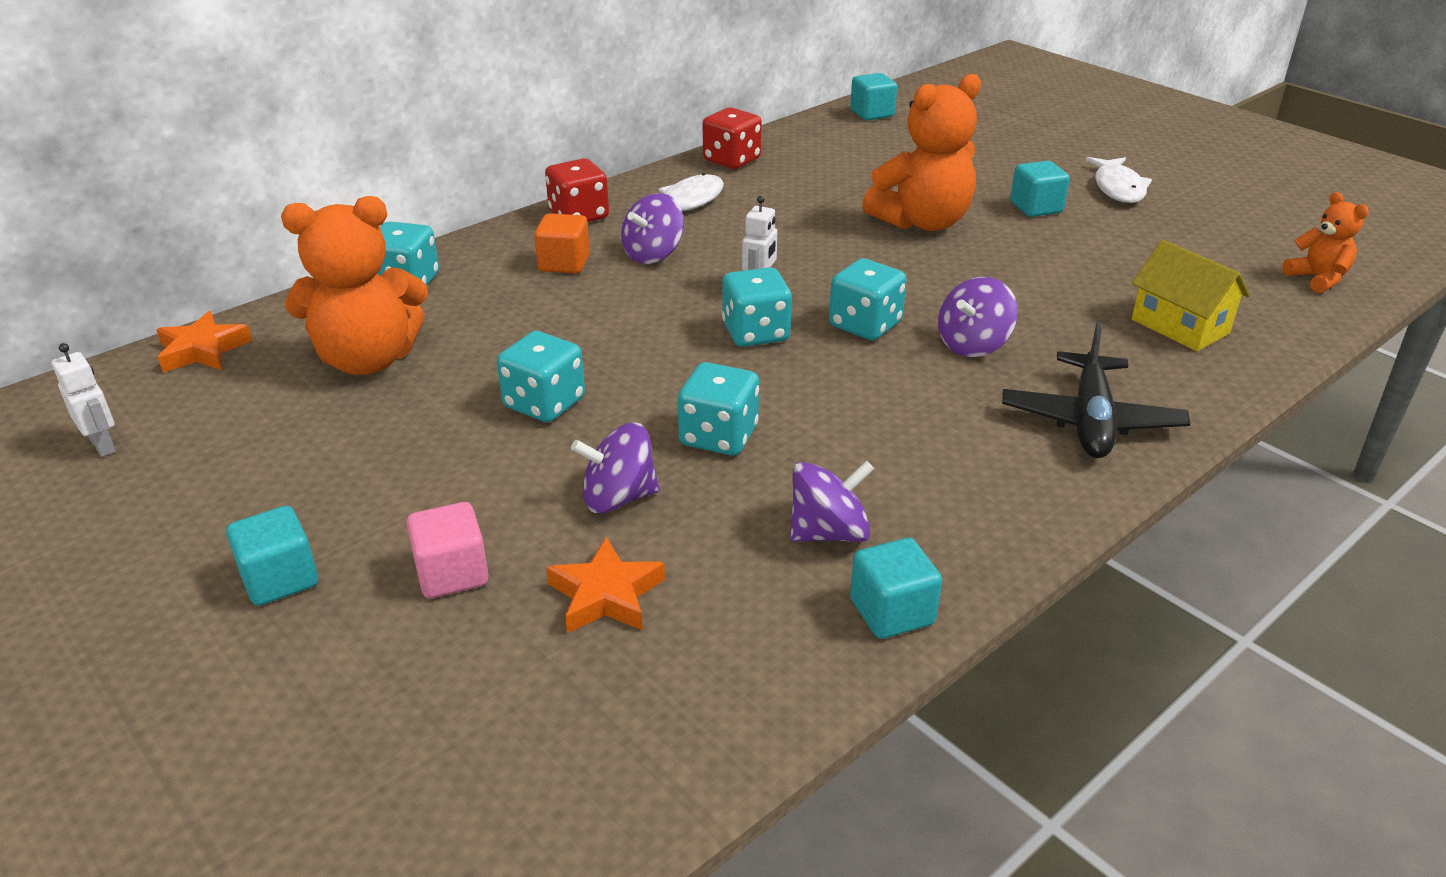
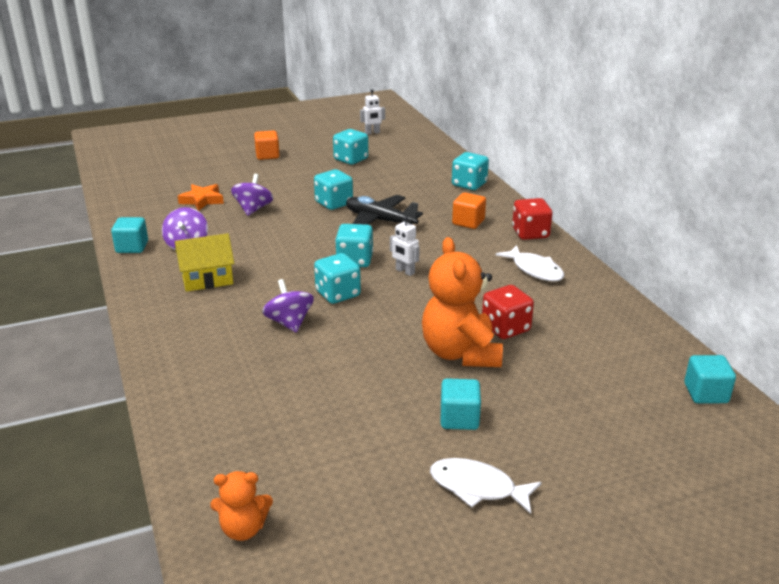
camera: 110 degrees right, 5 degrees down
orange star [156,311,252,373] -> none
turquoise cube [226,506,318,606] -> orange cube [254,130,280,160]
orange teddy bear [281,196,428,375] -> none
pink cube [406,502,489,598] -> none
purple spinning top [621,193,684,264] -> none
turquoise dice [678,362,759,456] -> turquoise dice moved to [333,129,368,165]
red dice [703,108,762,169] -> red dice moved to [482,285,534,339]
black plane [1002,321,1190,458] -> black plane moved to [346,195,423,225]
yellow house [1132,240,1250,351] -> yellow house moved to [175,233,234,292]

